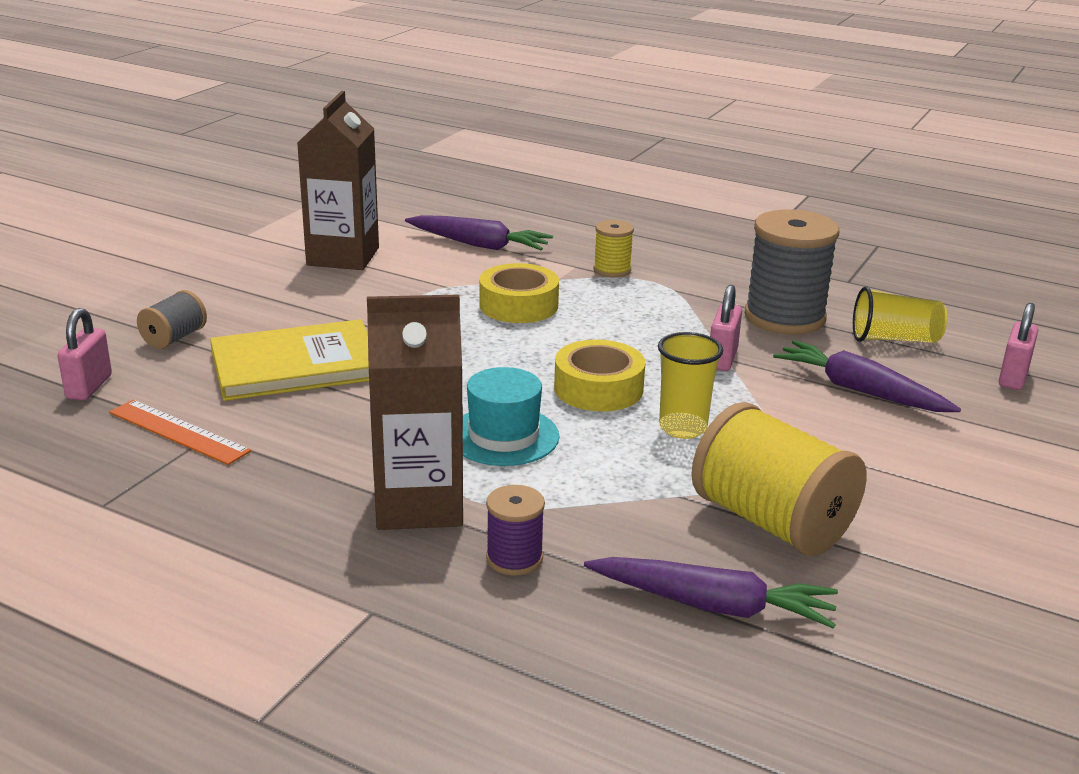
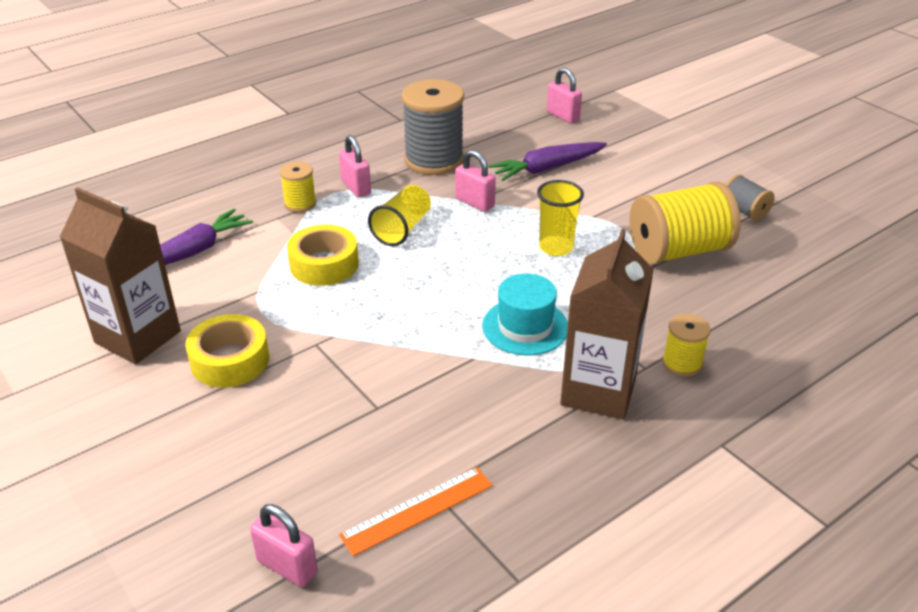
camera: 65 degrees left, 10 degrees up
grey spool [137,290,207,349] -> grey spool moved to [725,174,775,221]
yellow book [210,319,369,401] -> none
purple spool [486,485,545,576] -> yellow spool [662,314,711,377]
yellow tape [554,340,645,411] -> yellow tape moved to [185,314,269,388]
purple carrot [584,557,838,628] -> none
yellow cup [853,287,947,343] -> yellow cup moved to [368,185,431,246]
none -> pink padlock [339,135,371,197]

